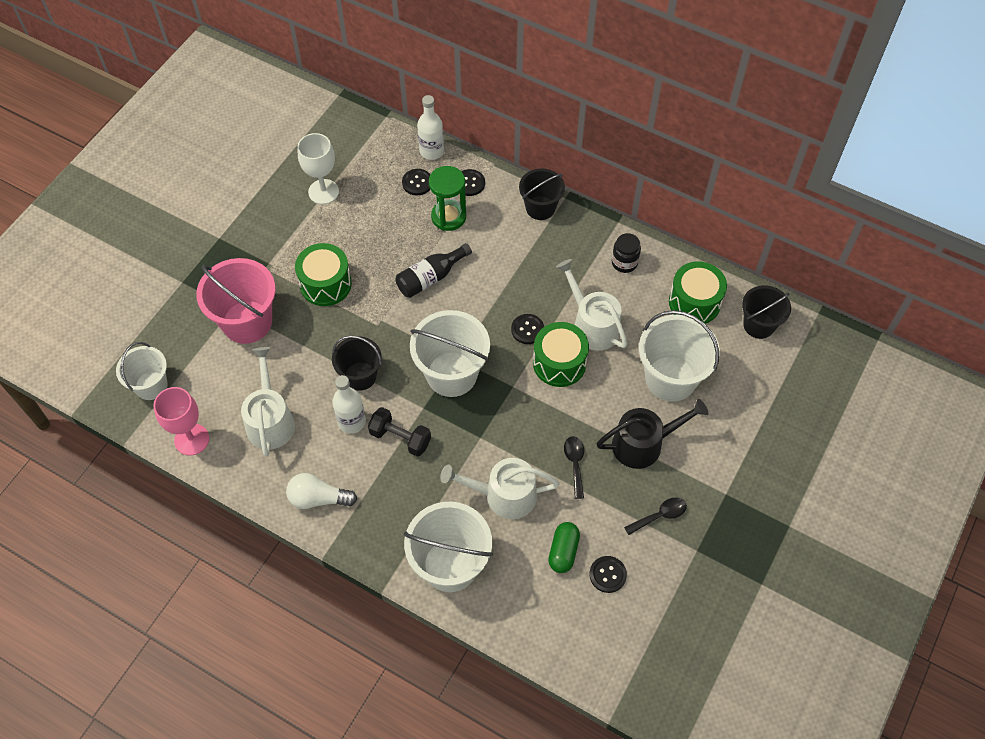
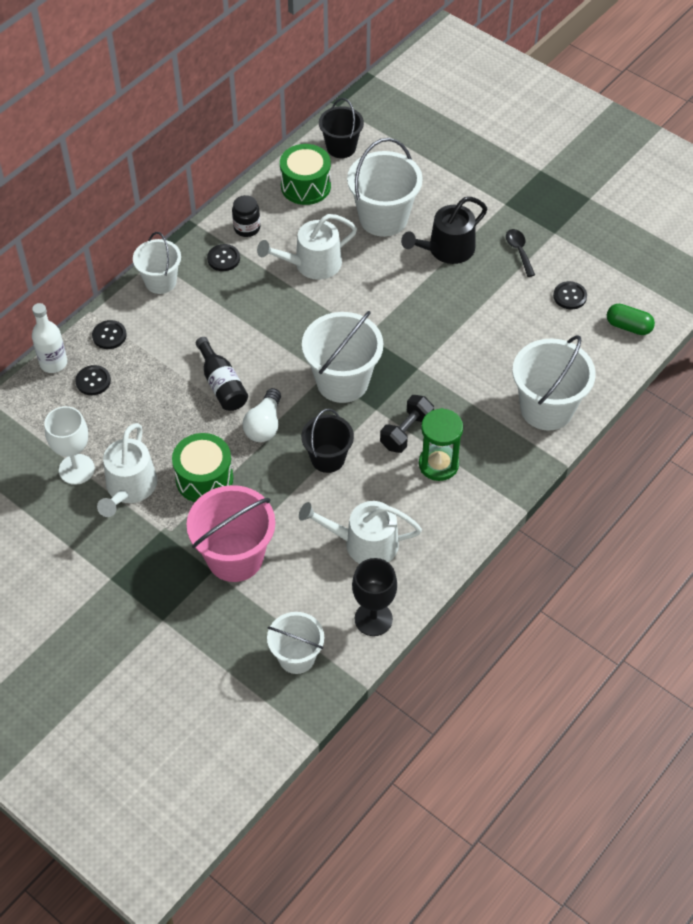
camera: 80 degrees left, 5 degrees down
pink goblet [153,387,209,456] -> black goblet [352,558,397,636]
white light bulb [286,473,357,509] -> white light bulb moved to [243,388,281,442]
white bottle [332,375,366,434] -> none
green hourglass [429,166,466,231] -> green hourglass moved to [419,408,463,481]
white watering can [440,458,560,519] -> white watering can moved to [97,423,157,517]
black button [511,314,544,344] -> black button moved to [207,244,240,271]
black bucket [519,168,565,220] -> white bucket [133,232,181,294]
green drum [533,322,589,387] -> none
green capsule [548,522,580,573] -> green capsule moved to [607,304,655,335]
black spoon [564,436,584,499] -> none
black watering can [596,399,708,469] -> black watering can turned 120 degrees counterclockwise [401,197,487,264]

